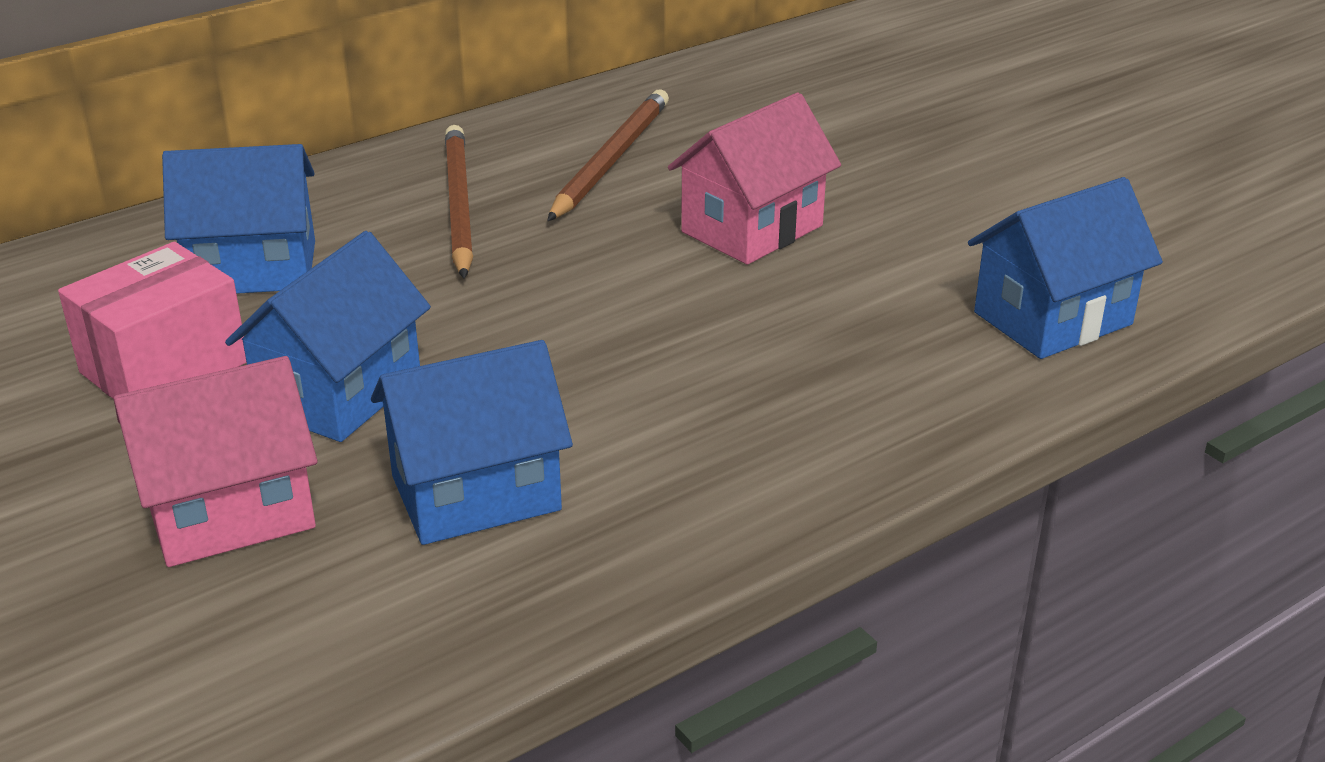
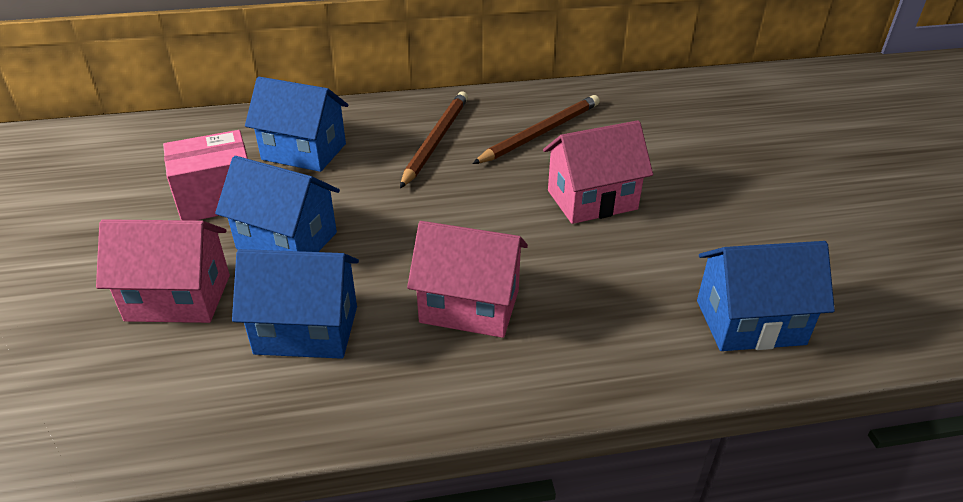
camera: 25 degrees right, 5 degrees up
blue house [225,231,431,442] -> blue house turned 60 degrees clockwise [215,156,340,252]
none -> pink house [407,221,528,338]

